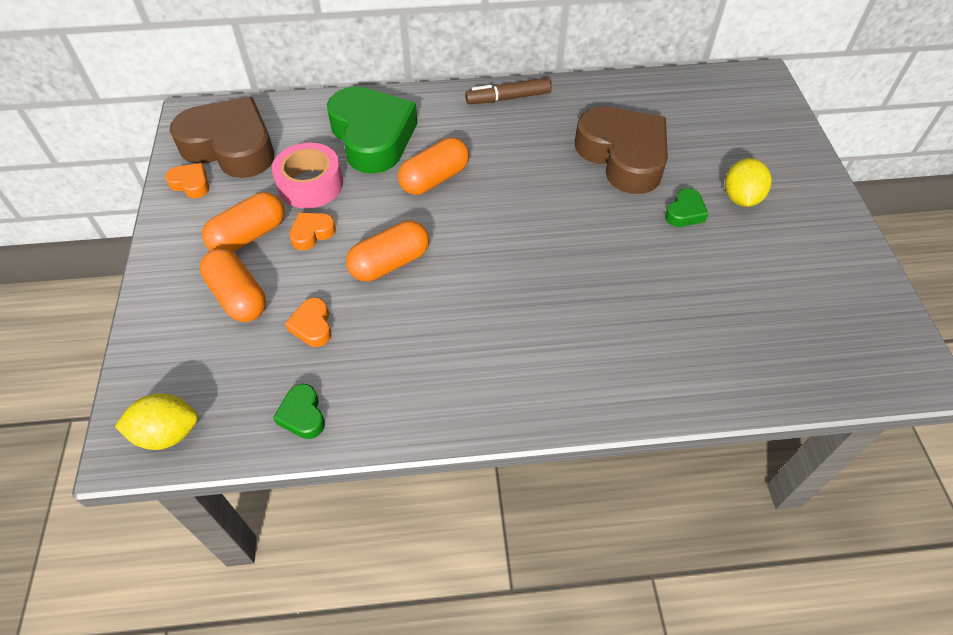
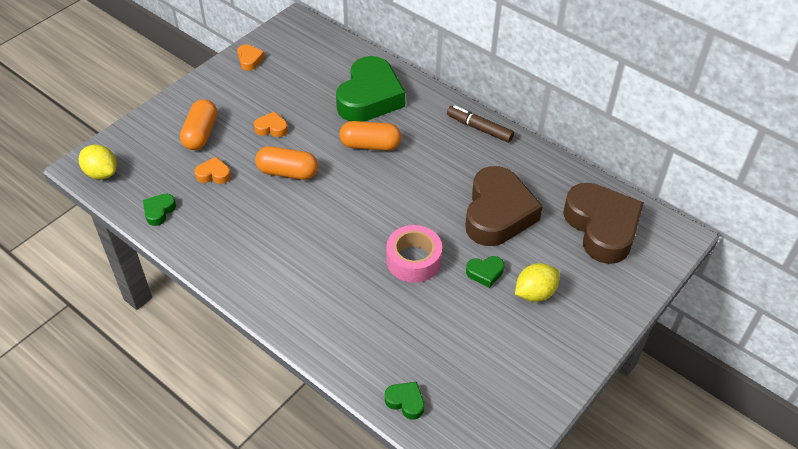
camera: 45 degrees right, 5 degrees down
brown heart [170,97,274,178] -> brown heart moved to [563,183,644,264]
orange capsule [202,192,285,252] -> none
pink tape [272,143,343,208] -> pink tape moved to [386,225,442,283]
orange heart [285,298,331,347] -> orange heart turned 60 degrees clockwise [195,157,231,184]
none -> green heart [385,382,424,420]

